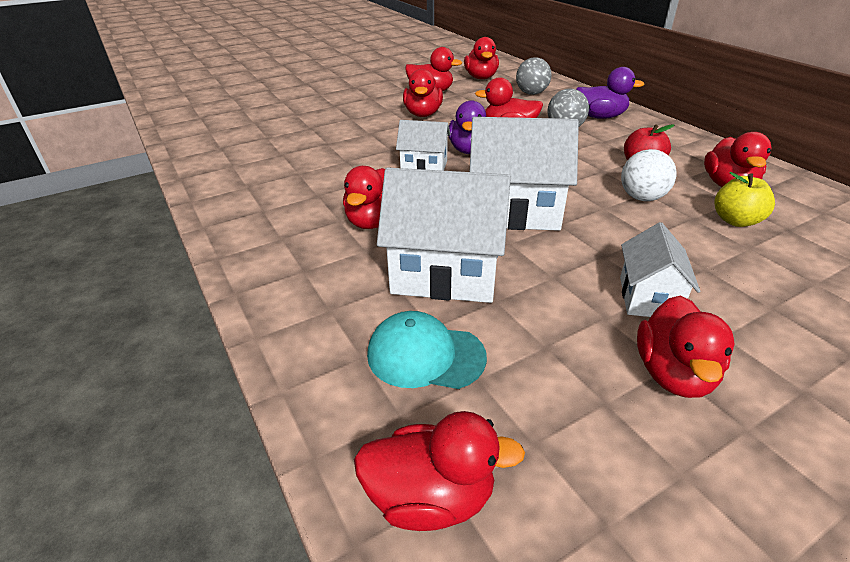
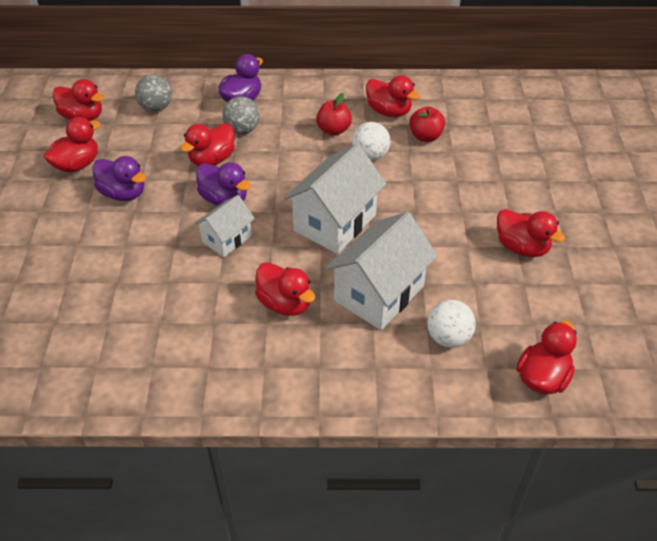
camera: 60 degrees left, 10 degrees up
turquoise cap [367,311,487,389] -> white ball [427,300,476,348]
red duck [403,69,443,117] -> purple duck [92,156,146,201]
white house [620,222,700,317] -> none
yellow apple [714,172,775,227] -> red apple [409,107,445,142]

